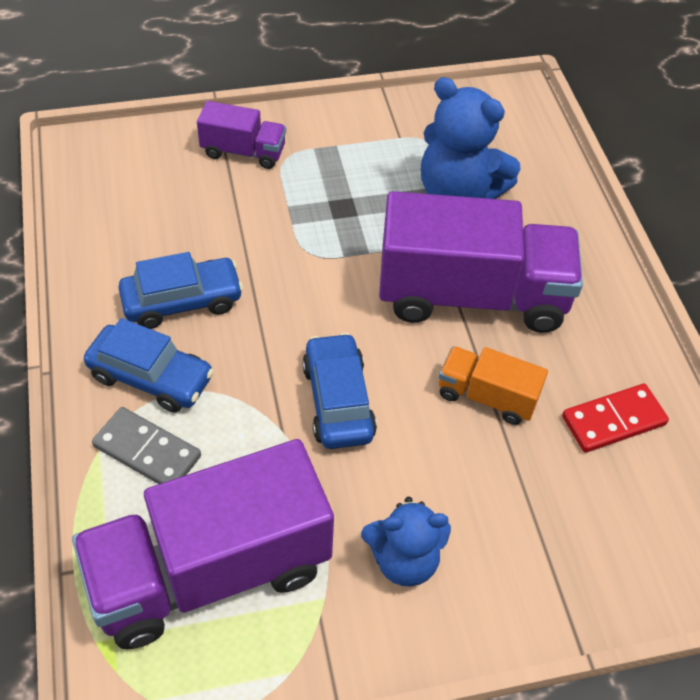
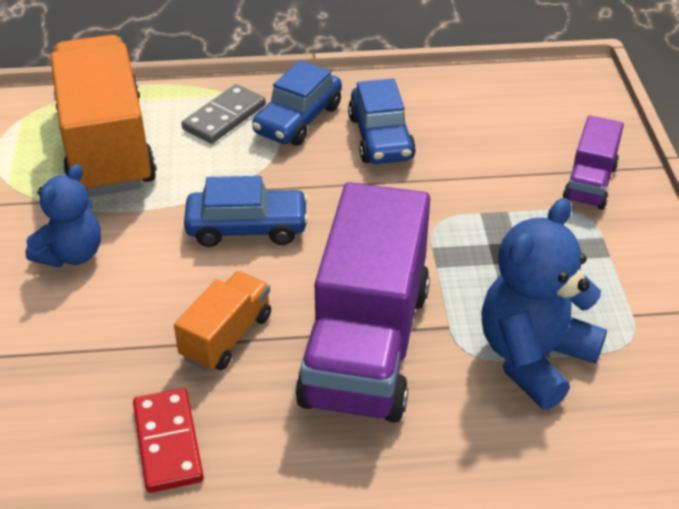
camera: 100 degrees right, 10 degrees down
purple truck [72,439,334,649] -> orange truck [50,35,157,197]
blue teddy bear [361,497,451,586] -> blue teddy bear turned 150 degrees counterclockwise [26,164,101,267]

